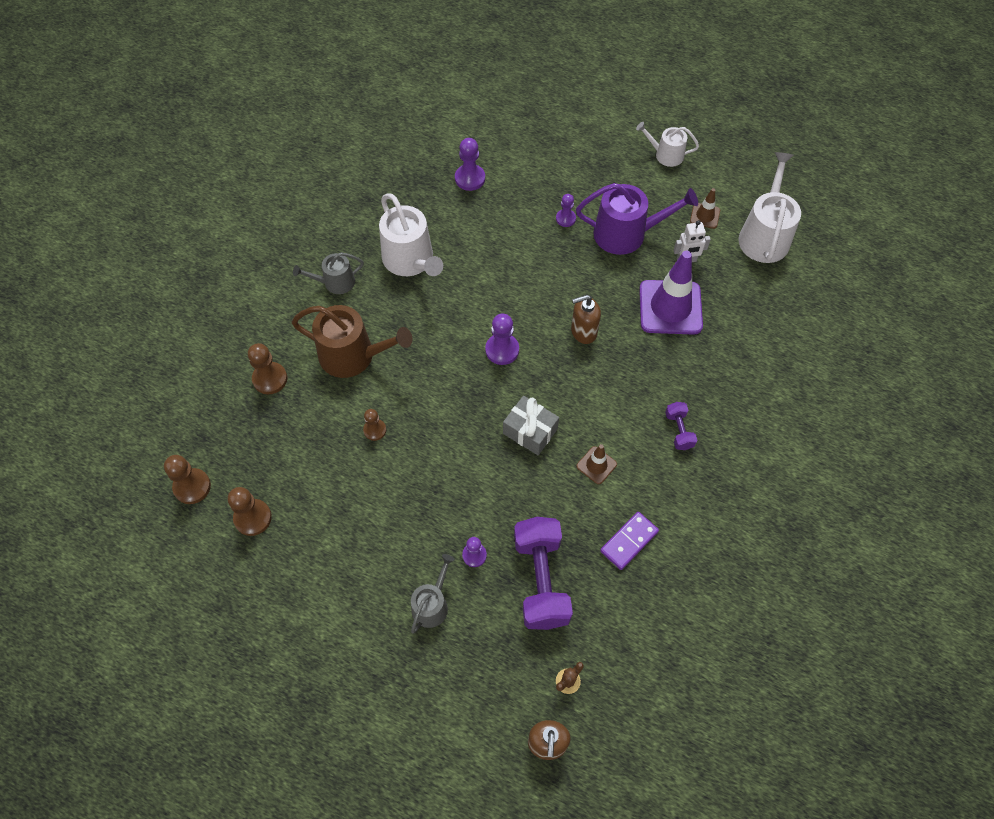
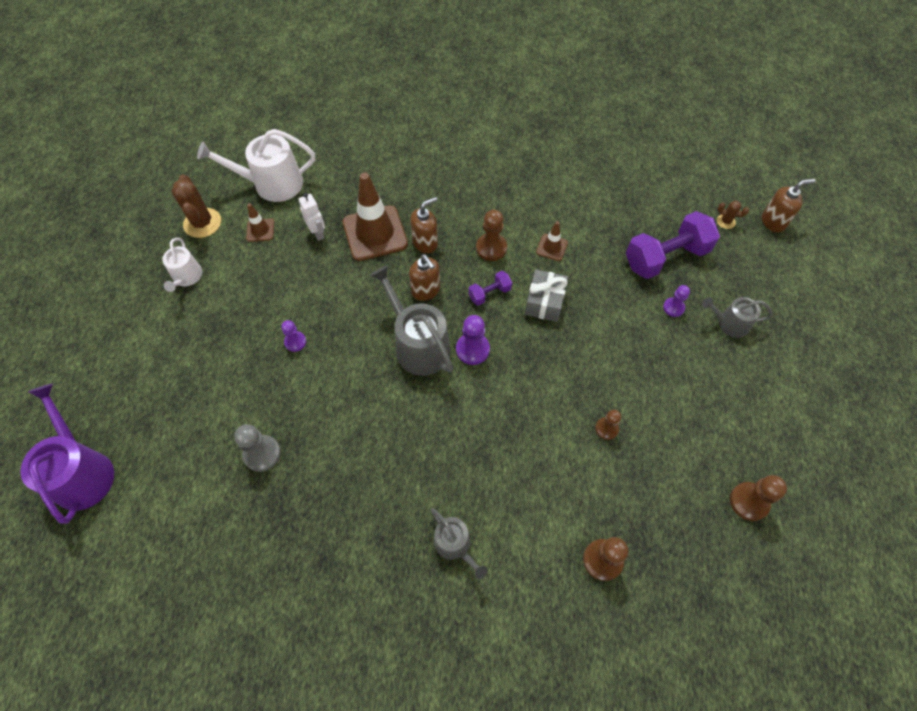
camera: 110 degrees left, 0 degrees up
brown pawn [164,455,211,504] -> brown pawn moved to [476,209,507,261]
brown watering can [292,305,412,378] -> none
white watering can [379,193,443,276] -> none
purple pawn [455,138,485,191] -> grey pawn [234,424,281,472]
purple watering can [576,183,698,255] -> purple watering can moved to [20,384,114,524]
purple domino [600,512,659,570] -> none
purple traffic cone [639,251,703,335] -> brown traffic cone [342,172,408,261]
purple dumbbell [665,402,697,450] -> purple dumbbell moved to [468,271,512,306]
none -> brown cactus [172,174,221,238]
none -> grey watering can [370,266,454,376]
none -> brown soap dispenser [410,197,438,253]

